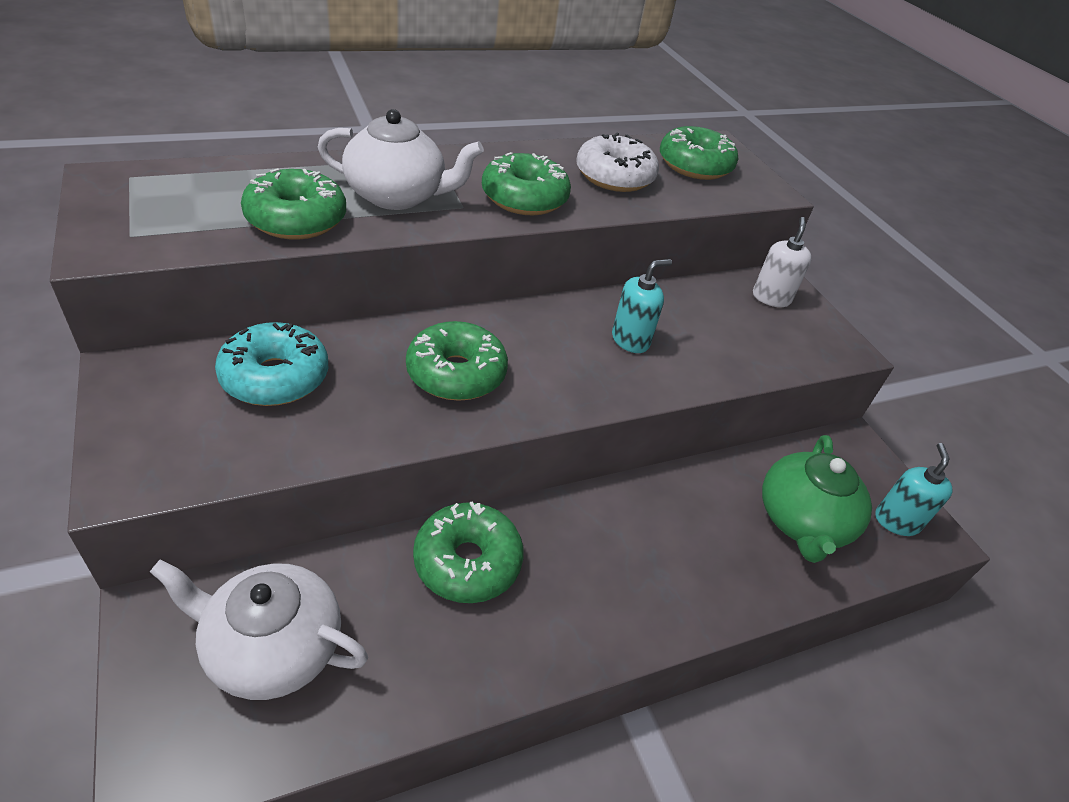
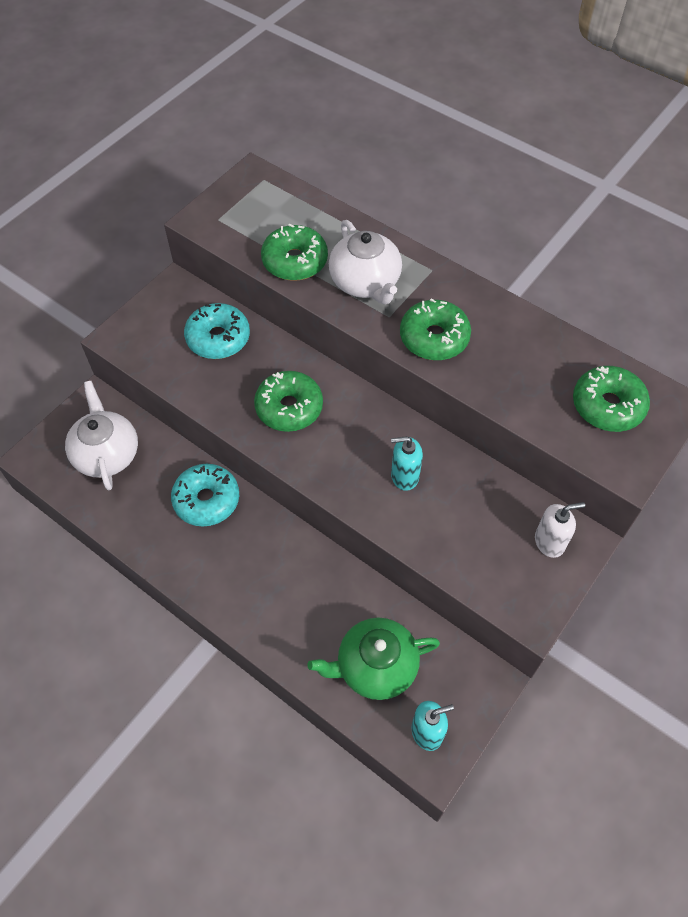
camera: 65 degrees right, 15 degrees up
green donut [413,501,524,603] -> turquoise donut [171,464,239,526]
white donut [576,133,659,192] -> none
turquoise soap dispenser [612,259,672,353] -> turquoise soap dispenser turned 150 degrees clockwise [391,436,423,491]

